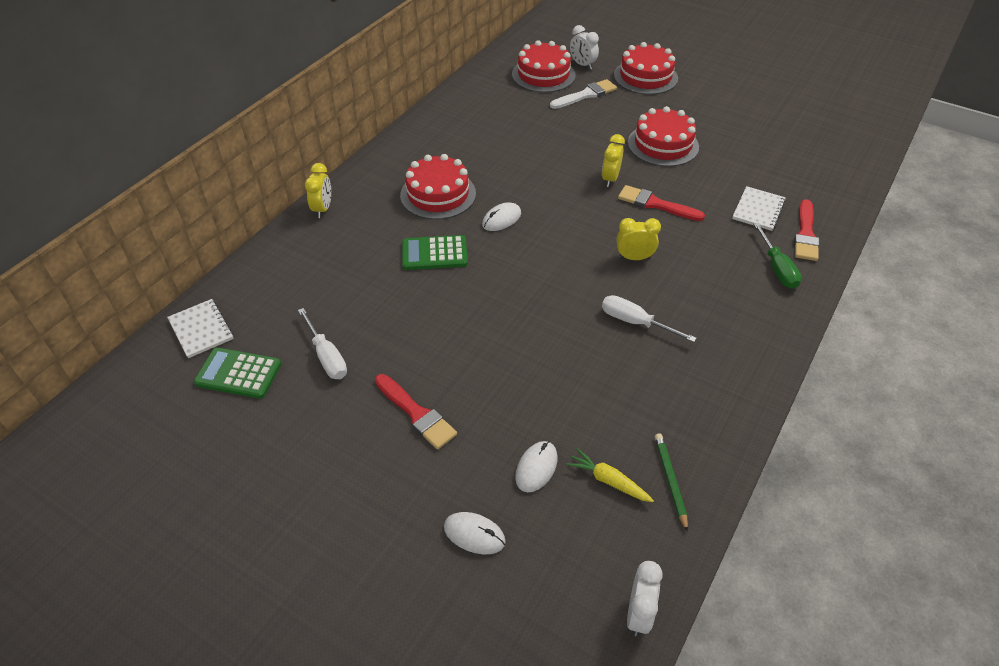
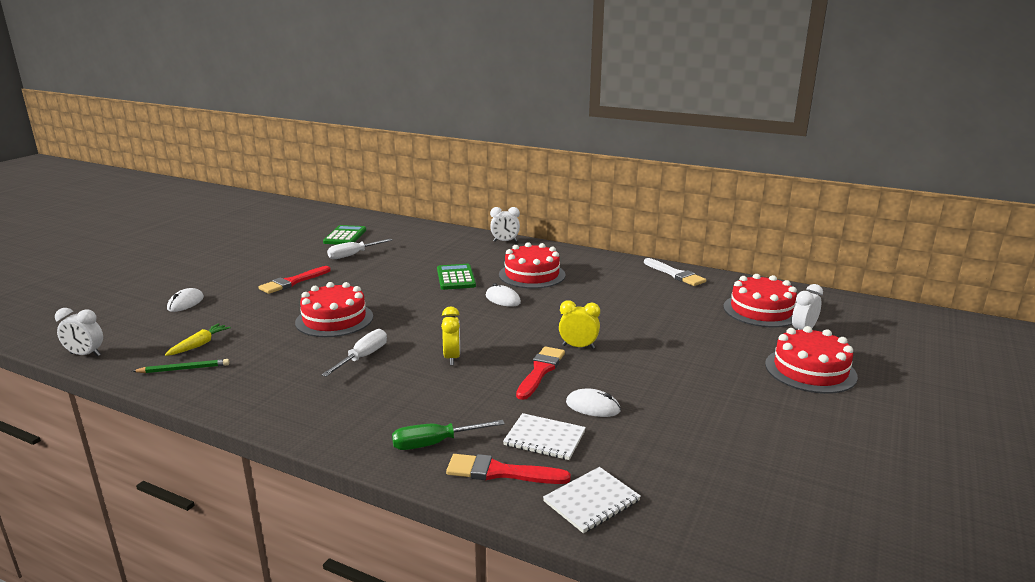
camera: 85 degrees right, 25 degrees down
white notebook [167,299,234,358] -> white notebook moved to [543,467,641,533]
yellow clock [305,163,331,218] -> white clock [490,207,520,242]
white mouse [515,441,558,492] -> white mouse moved to [566,388,621,417]
white brush [550,79,617,109] -> white brush moved to [644,258,706,286]
red cake [628,106,699,167] -> red cake moved to [295,282,373,337]

